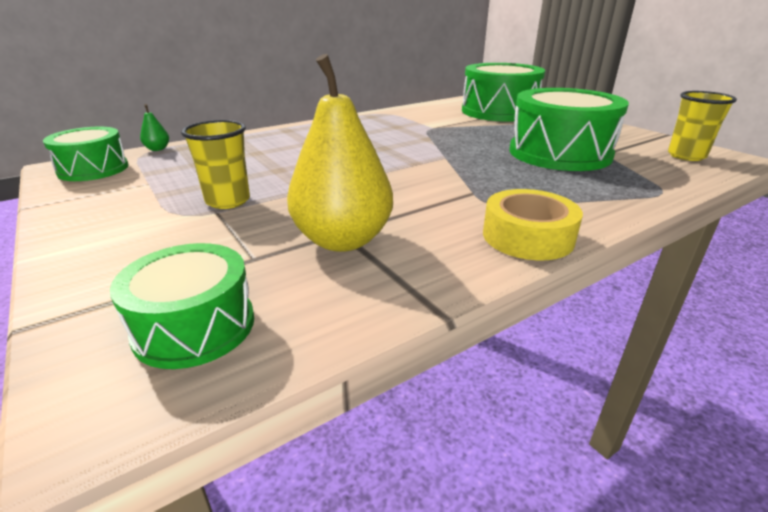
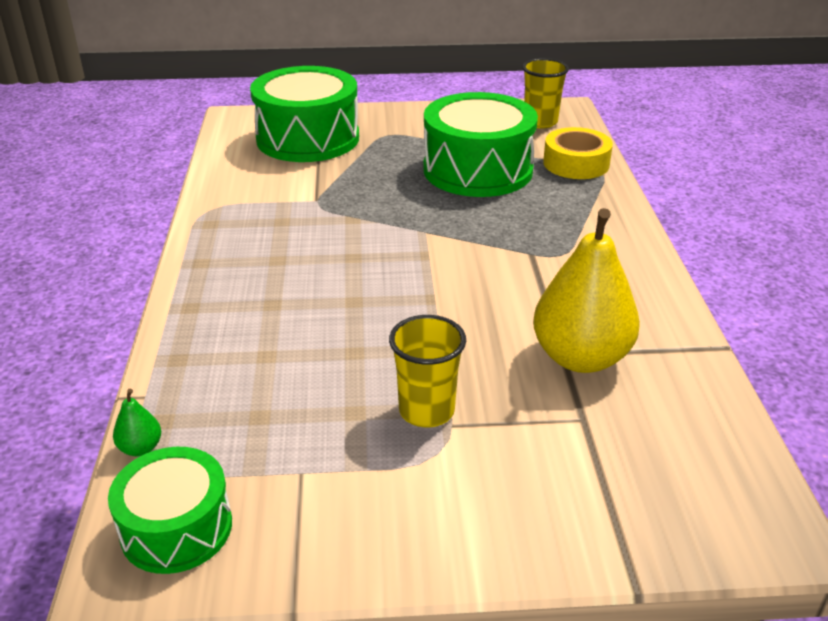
camera: 60 degrees left, 5 degrees up
green drum [110,243,254,369] -> none
yellow tape [483,189,583,260] -> yellow tape moved to [543,127,613,179]

